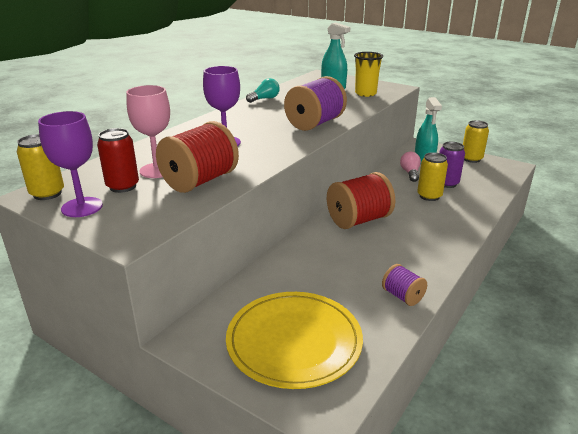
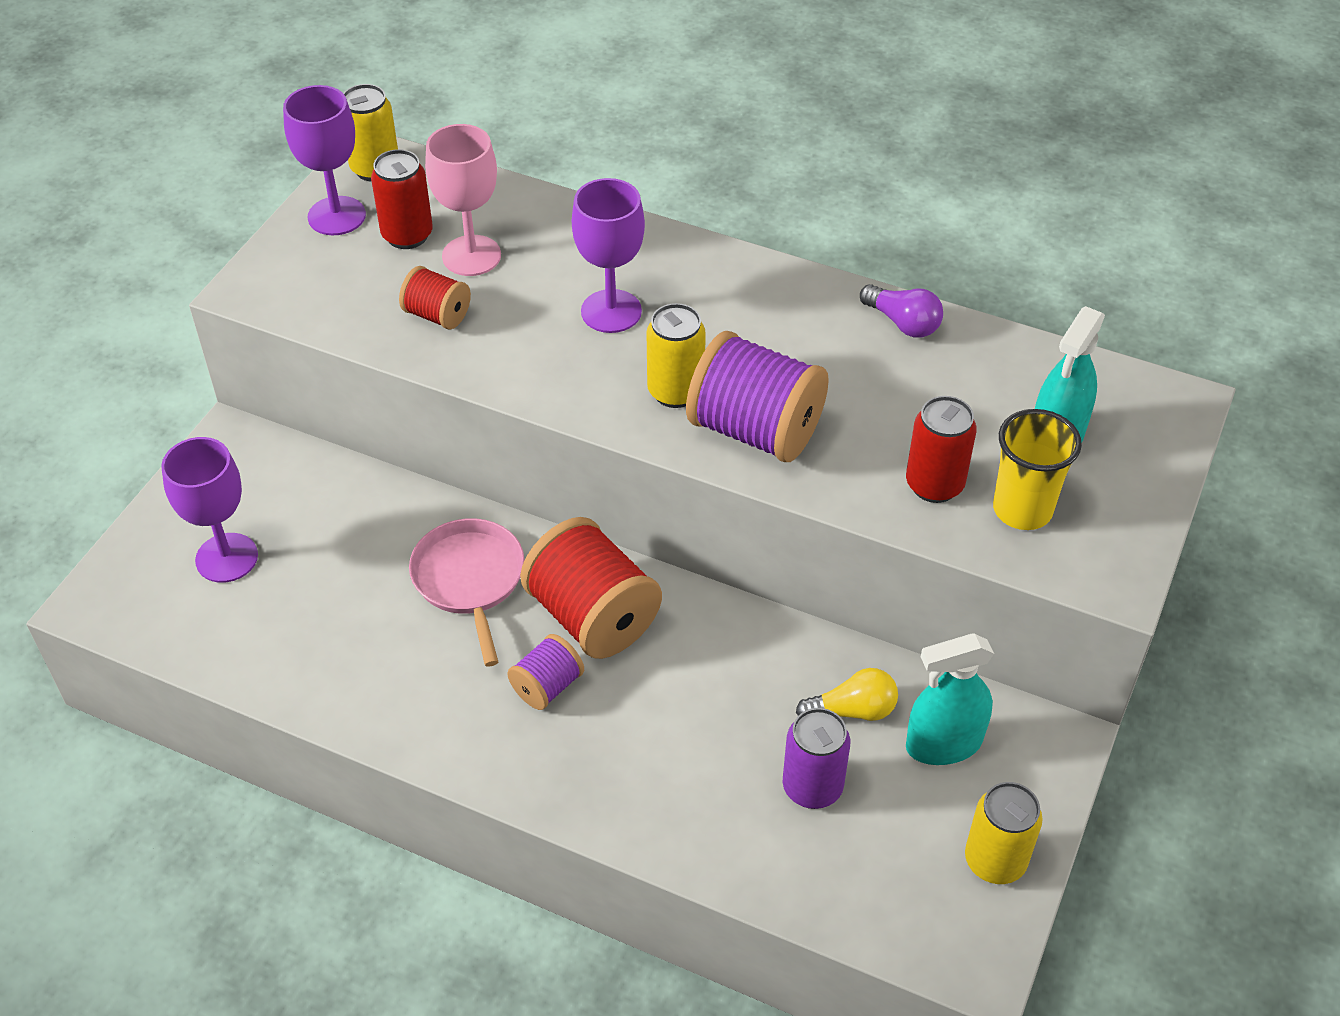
camera: 80 degrees right, 20 degrees up
red spool [156,121,239,193] -> red spool [399,266,471,330], size x0.52
yellow plate [226,292,363,389] -> purple goblet [161,437,258,583]
turquoise light bulb [246,78,280,103] -> purple light bulb [860,284,943,338]
purple spool [382,264,427,306] -> purple spool moved to [507,634,584,710]
pink light bulb [400,152,421,182] -> yellow light bulb [796,668,898,721]
yellow can [417,152,448,201] -> yellow can moved to [646,303,706,408]
none -> pink pan [409,518,524,666]
none -> red can [906,396,977,503]

